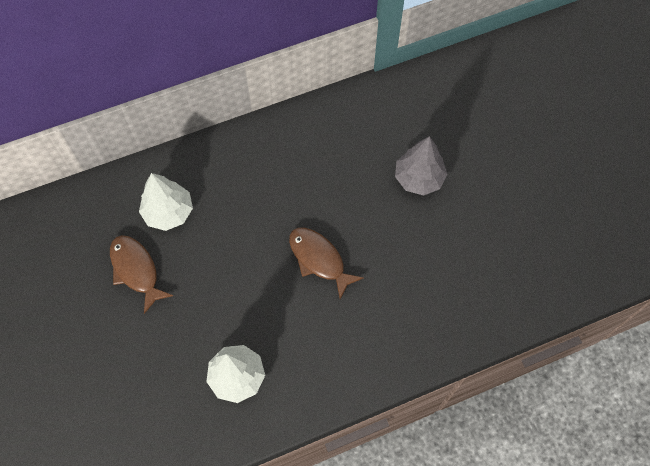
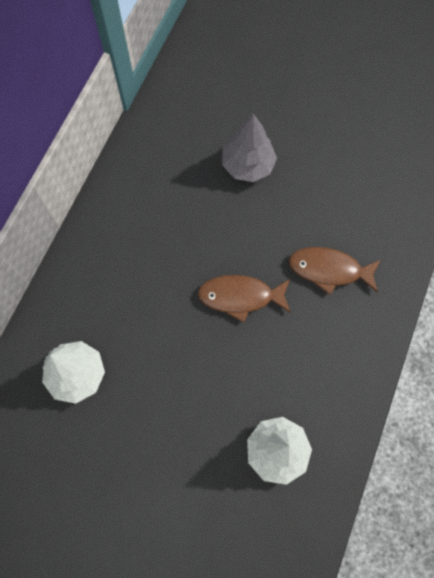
camera: 45 degrees left, 5 degrees up
brown fish [110,235,173,314] -> brown fish moved to [289,247,381,295]

